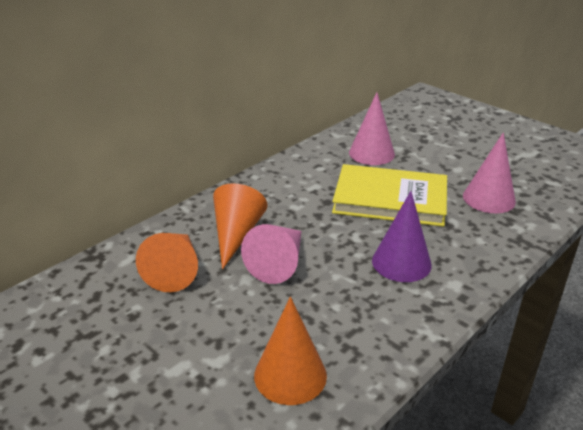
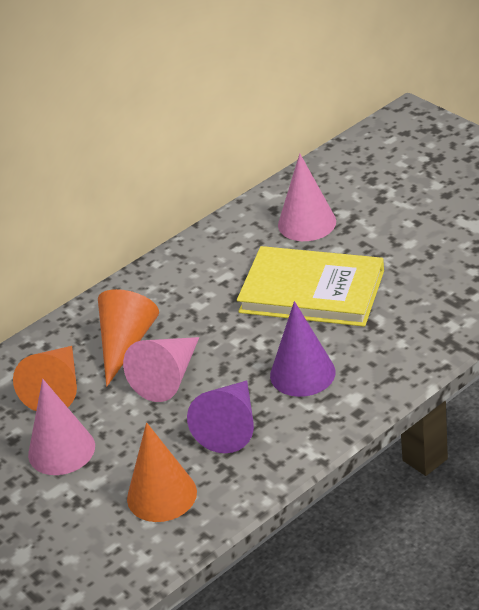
camera: 10 degrees right, 5 degrees up
pink cone [463,132,516,213] -> pink cone moved to [28,379,95,475]
none -> purple cone [187,381,254,453]

